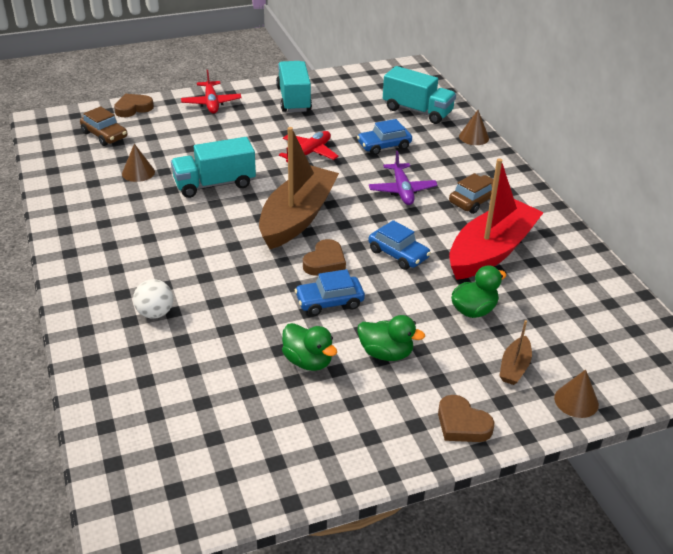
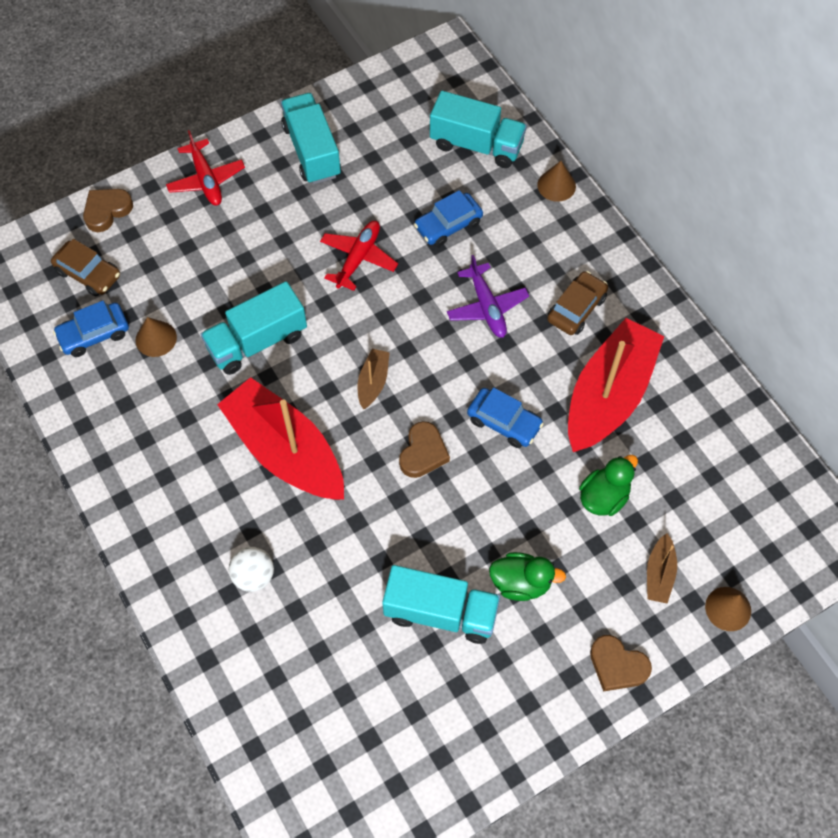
camera: 10 degrees left, 25 degrees up
brown boat [259,127,339,249] -> brown boat [358,349,390,409], size x0.43
green duck [282,323,337,371] -> turquoise truck [382,565,500,644]
blue car [295,269,365,316] -> blue car moved to [53,301,129,357]
none -> red boat [217,377,344,500]

